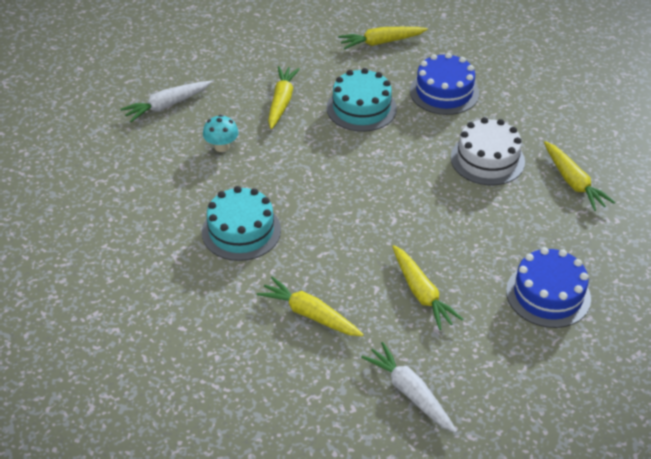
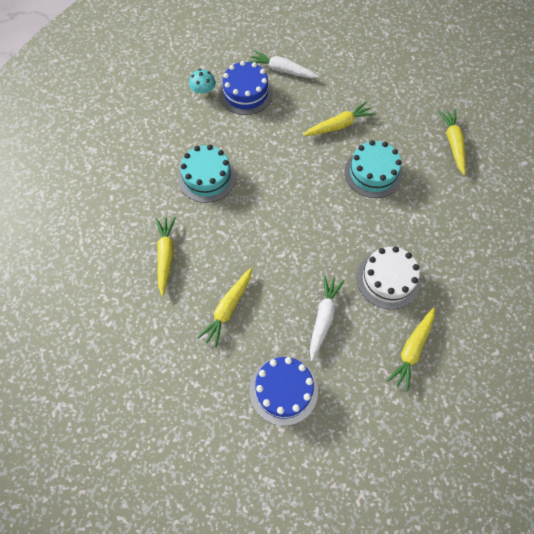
camera: 55 degrees right, 20 degrees up
turquoise mushroom [203,115,239,152] -> turquoise mushroom moved to [189,69,216,97]
yellow carrot [338,27,428,50] -> yellow carrot turned 45 degrees clockwise [438,109,466,175]
white carrot [361,342,457,433] -> white carrot moved to [310,275,344,361]
blue cake [410,53,479,115] -> blue cake moved to [219,61,273,115]

